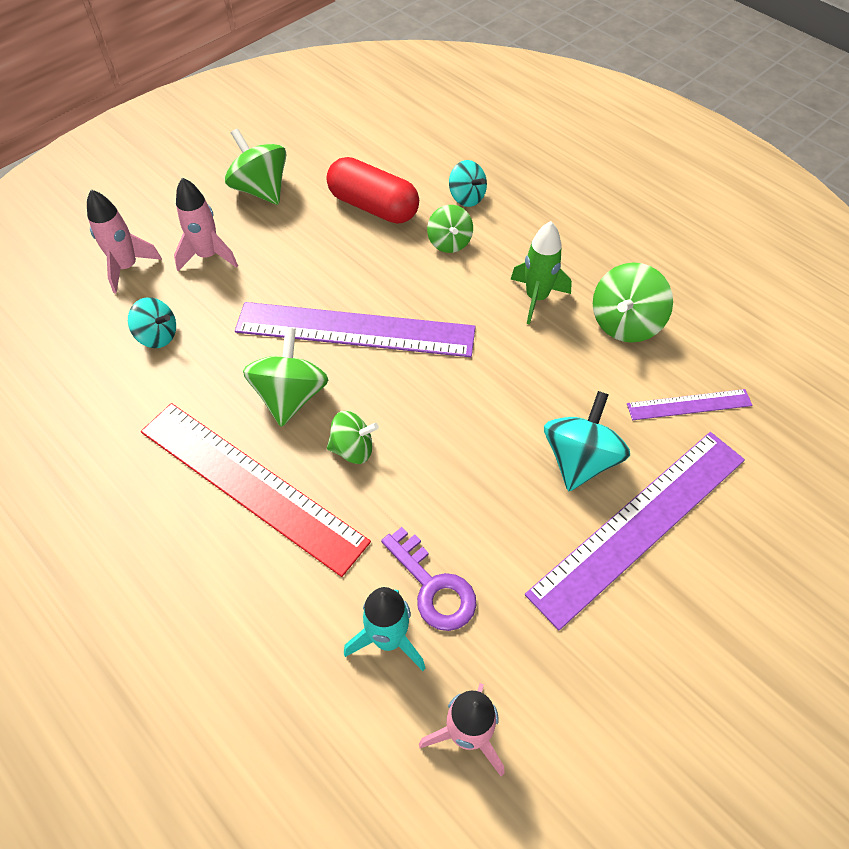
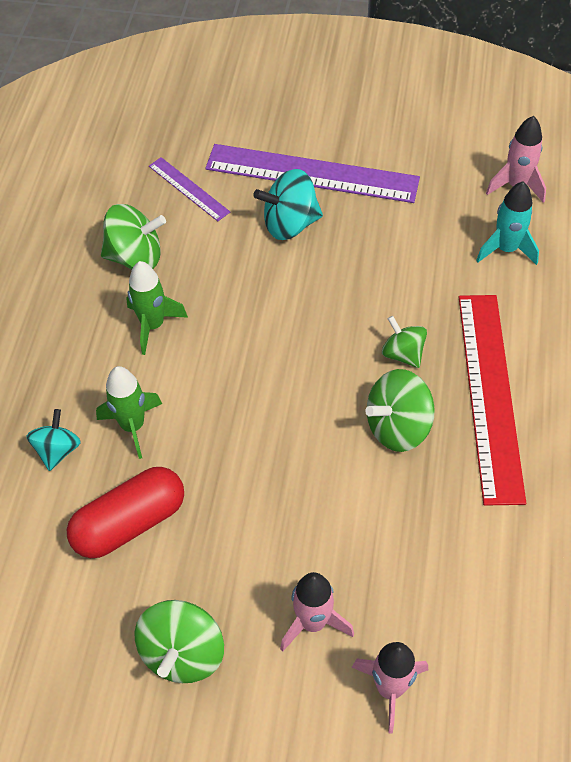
camera: 125 degrees left, 0 degrees up
turquoise spinning top [128,297,176,348] -> none
purple ruler [235,302,476,357] -> none
red capsule [327,157,419,224] -> red capsule turned 60 degrees clockwise [67,467,184,558]
purple key [381,527,476,631] -> none
green spinning top [427,205,473,253] -> green rocket [96,366,162,459]

